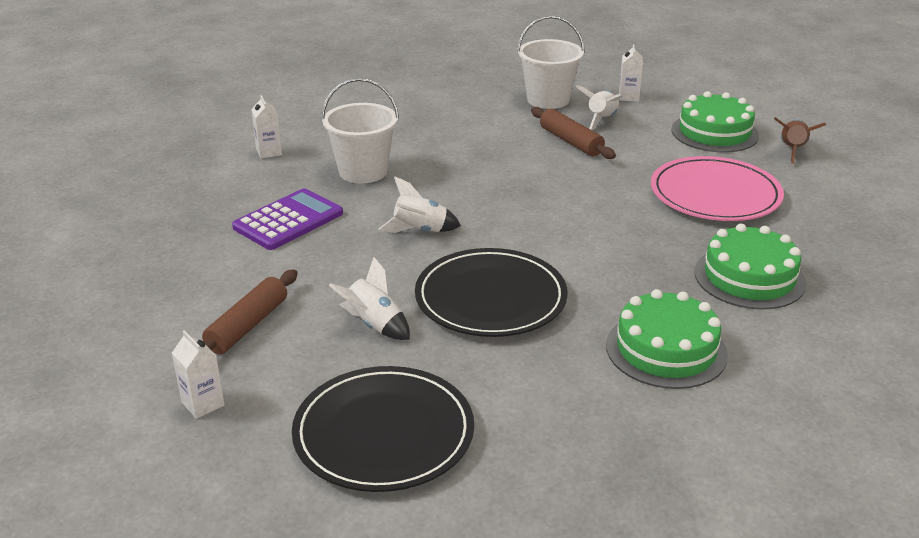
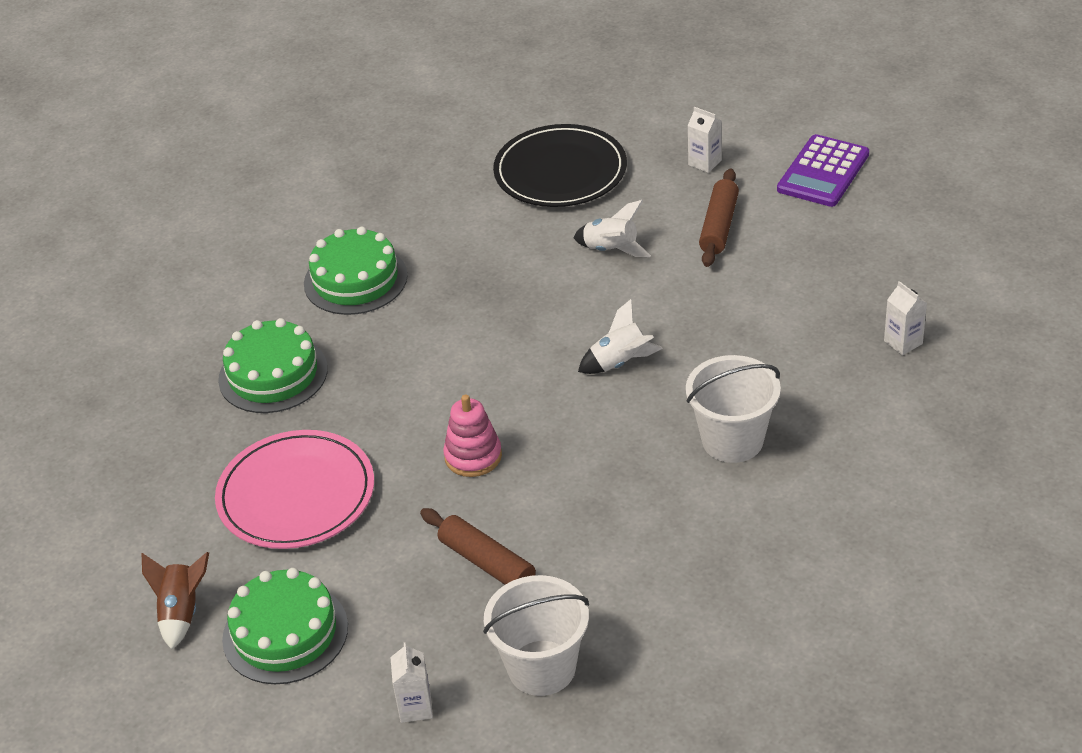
camera: 170 degrees right, 10 degrees up
purple calculator [232,189,343,250] -> purple calculator moved to [777,134,869,207]
white carton [251,95,282,159] -> white carton moved to [884,281,927,355]
black plate [415,248,568,337] -> none
white rocket [576,85,623,130] -> none
none -> pink stacking toy [443,394,502,477]

